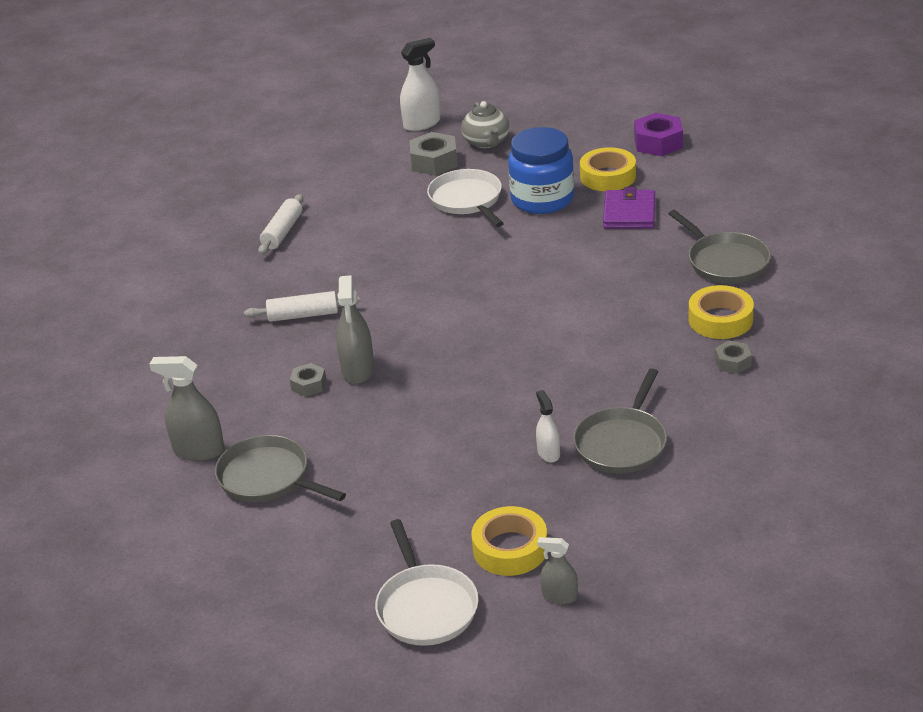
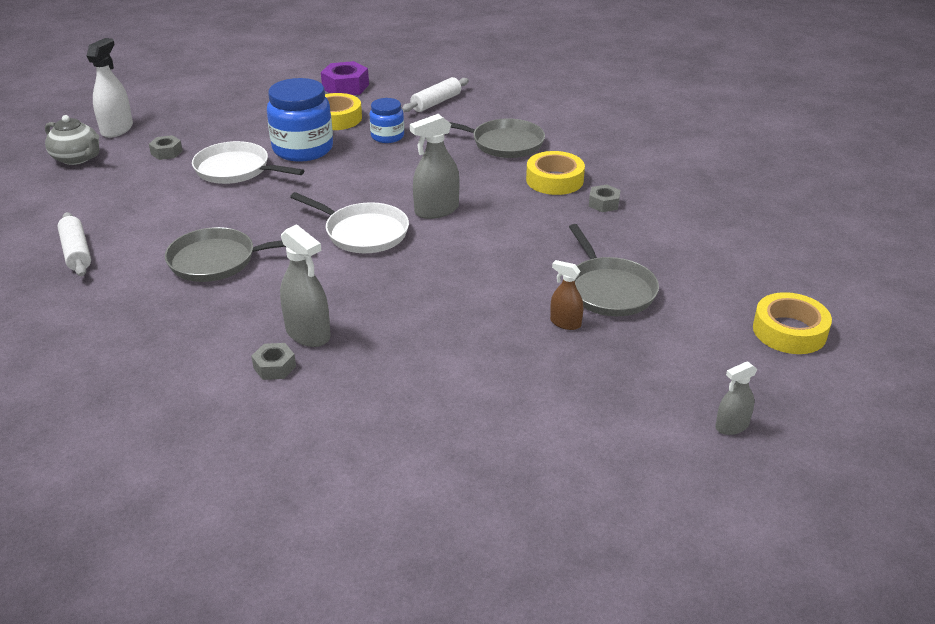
camera: 45 degrees left, 0 degrees up
grey spray bottle [149,356,224,461] -> grey spray bottle moved to [410,114,459,219]
grey pan [215,435,346,502] -> grey pan moved to [165,227,286,282]
white rolling pin [244,291,360,322] -> white rolling pin moved to [402,77,469,112]
white pan [375,519,479,646] -> white pan moved to [290,192,409,253]
grey nut [409,132,458,176] -> grey nut [149,135,183,160], size x0.58
grey teapot [461,101,510,148] -> grey teapot moved to [45,115,99,165]
yellow tape [471,506,547,576] -> yellow tape moved to [753,292,832,354]
white spray bottle [536,390,560,462] -> brown spray bottle [550,260,583,330]
purple wallet [603,187,655,229] -> blue jar [369,98,404,143]

